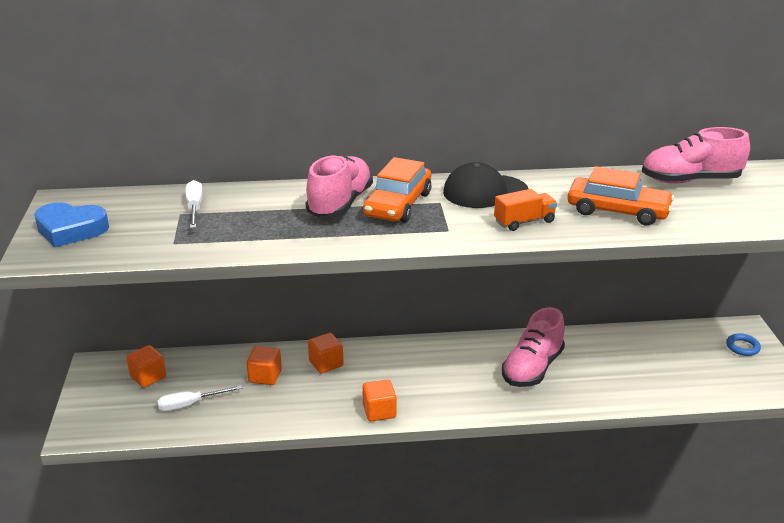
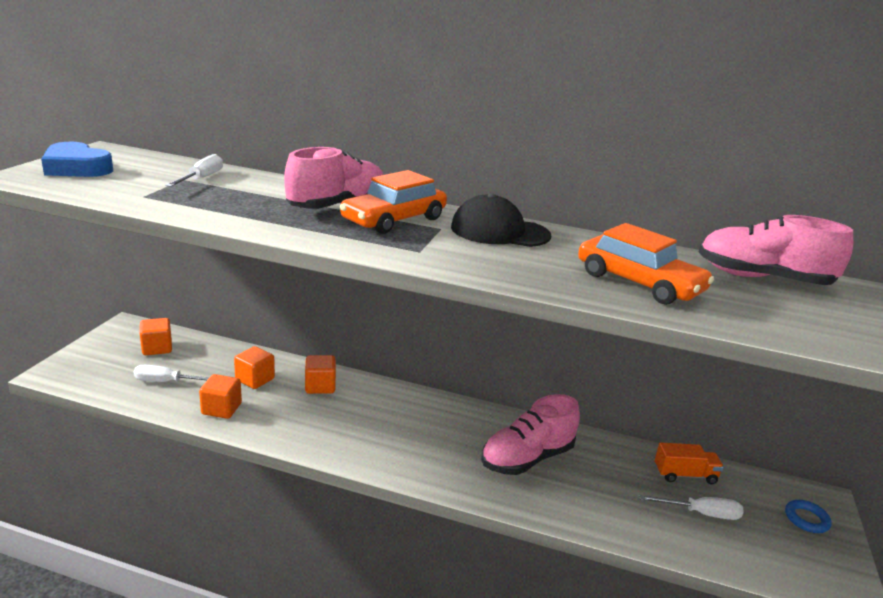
camera: 20 degrees right, 5 degrees down
orange cube [362,380,397,422] -> orange cube moved to [199,374,242,419]
orange truck [494,189,557,231] -> orange truck moved to [655,442,724,484]
none -> white screwdriver [639,495,744,520]

